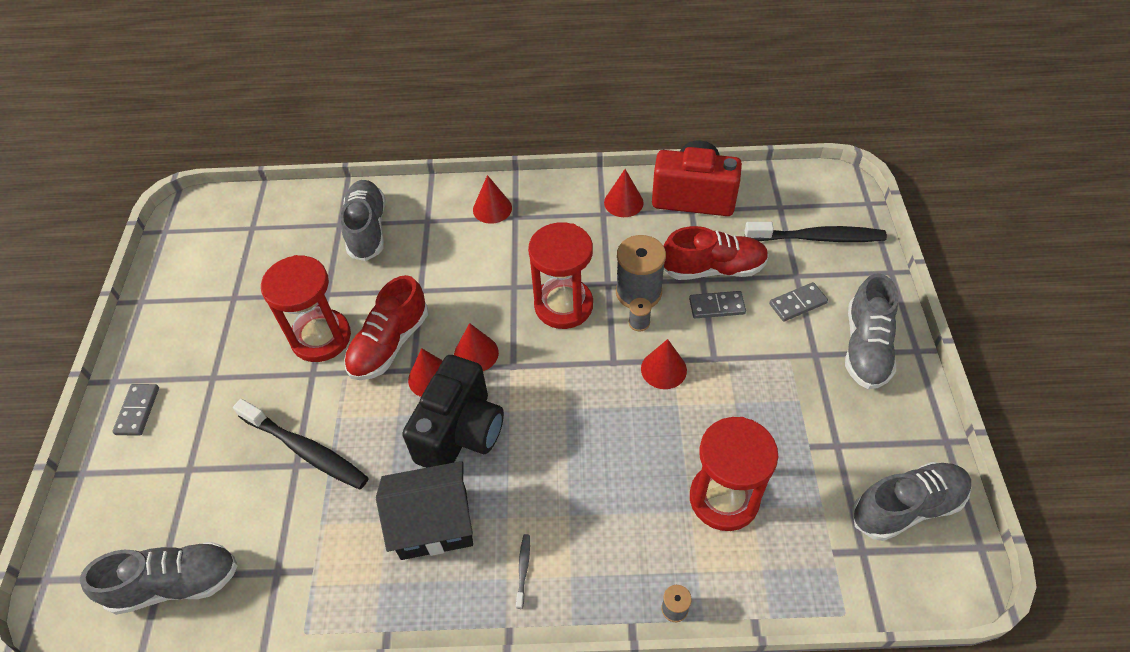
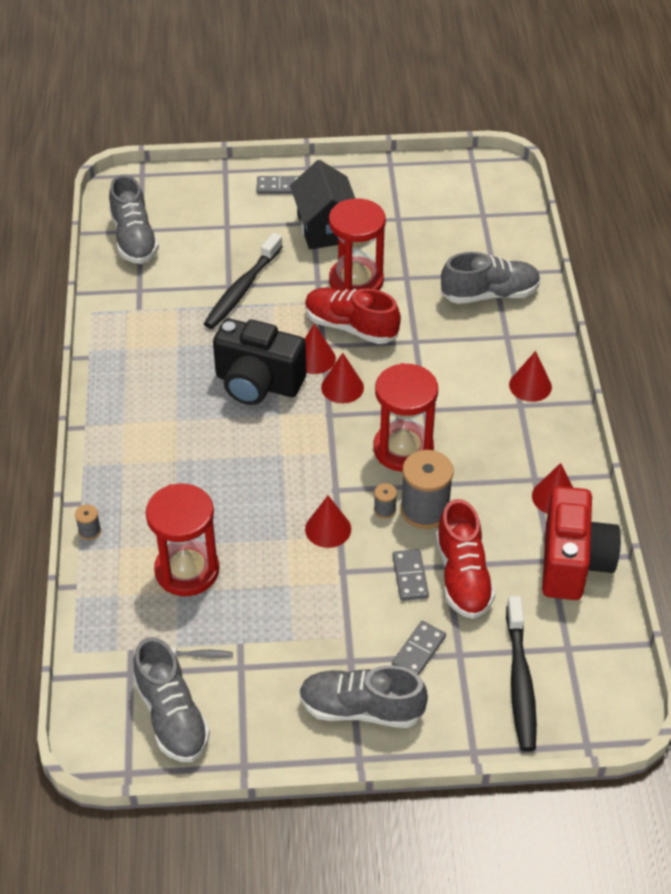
camera: 85 degrees right, 5 degrees down
black house [376,461,473,560] -> black house moved to [290,160,356,249]
grey toothbrush [516,534,530,609] -> grey toothbrush moved to [170,647,233,658]
grey domino [769,282,828,322] -> grey domino turned 60 degrees clockwise [392,621,446,675]

